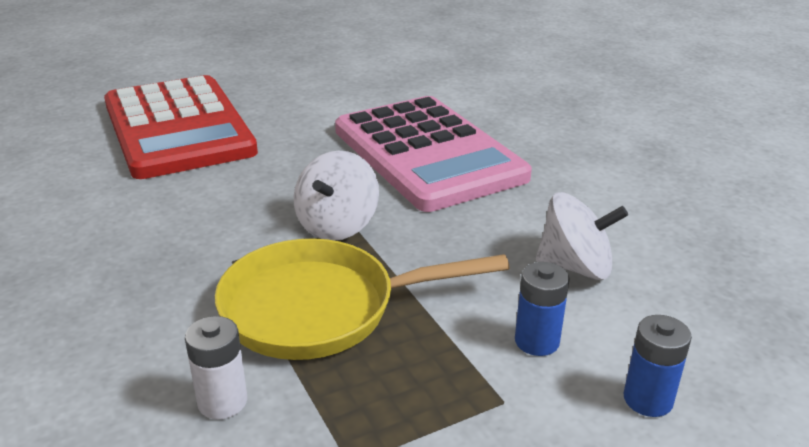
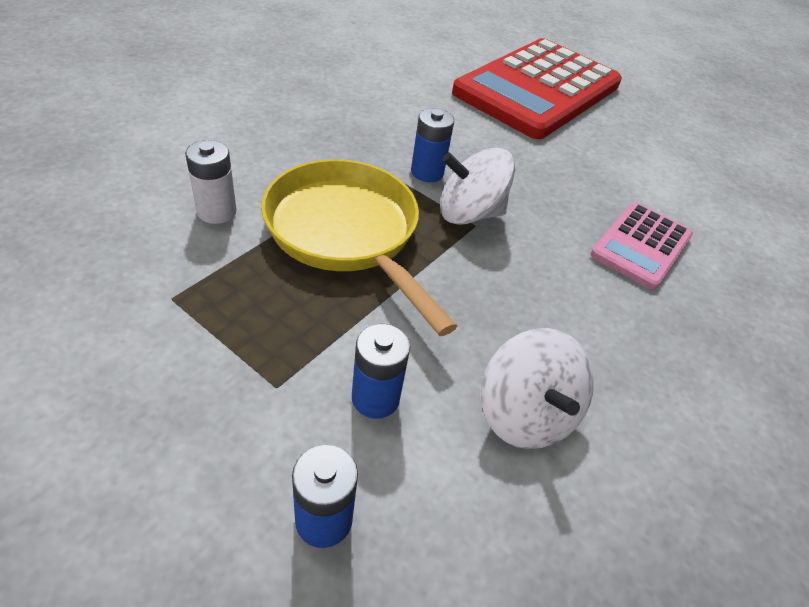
camera: 60 degrees right, 15 degrees up
pink calculator [335,96,532,212] -> pink calculator [591,202,693,290], size x0.49
none -> blue battery [411,108,454,182]

